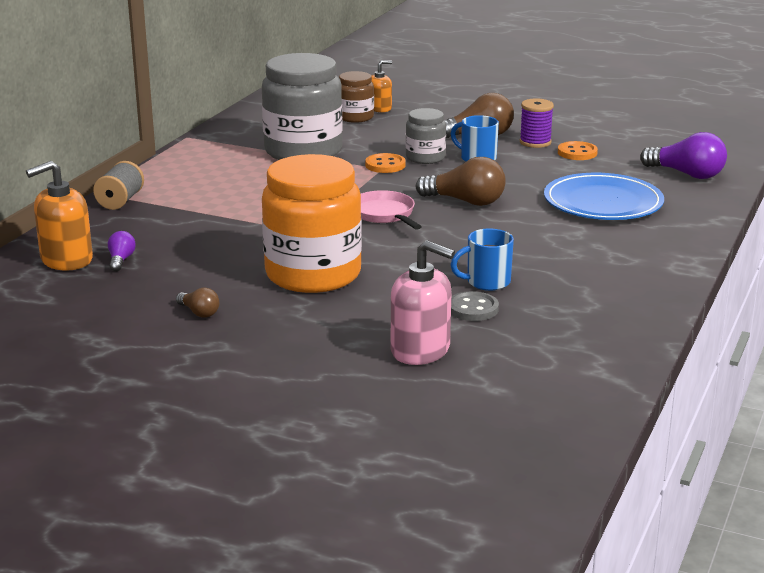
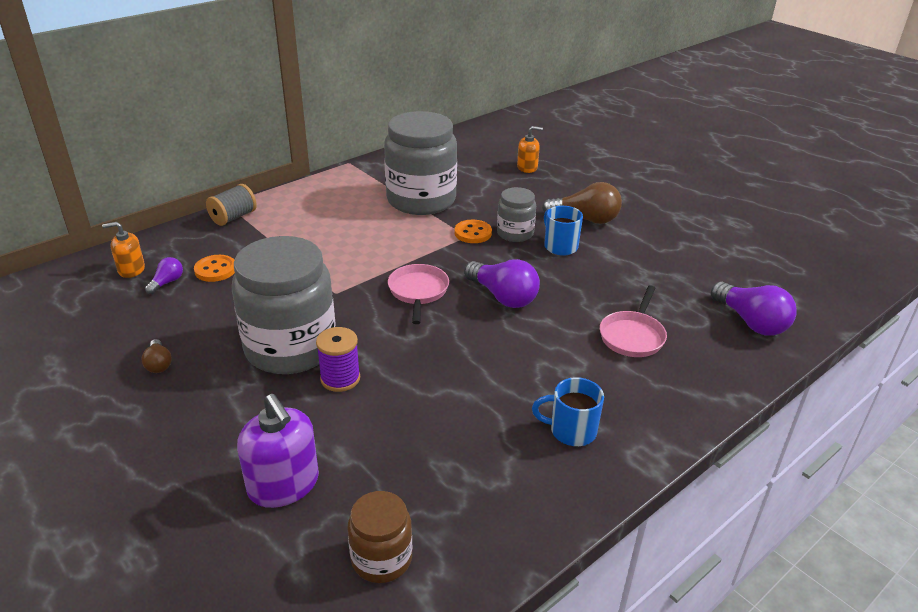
camera: 25 degrees right, 10 degrees up
orange soap dispenser [26,161,93,271] -> orange soap dispenser [102,222,145,278], size x0.61
orange jar [262,154,362,293] -> grey jar [232,236,336,374]
brown jar [339,71,374,123] -> brown jar moved to [348,491,412,583]
pink soap dispenser [391,240,455,365] -> purple soap dispenser [237,394,319,508]
brown light bulb [416,157,506,206] -> purple light bulb [464,259,540,308]
blue mug [451,229,514,291] -> blue mug moved to [532,377,604,446]
grey button [451,291,499,321] -> none
purple spool [520,98,554,148] -> purple spool moved to [316,327,360,392]
blue plate [544,173,664,220] -> pink pan [600,285,667,357]
orange button [558,141,598,160] -> orange button moved to [194,255,235,282]

